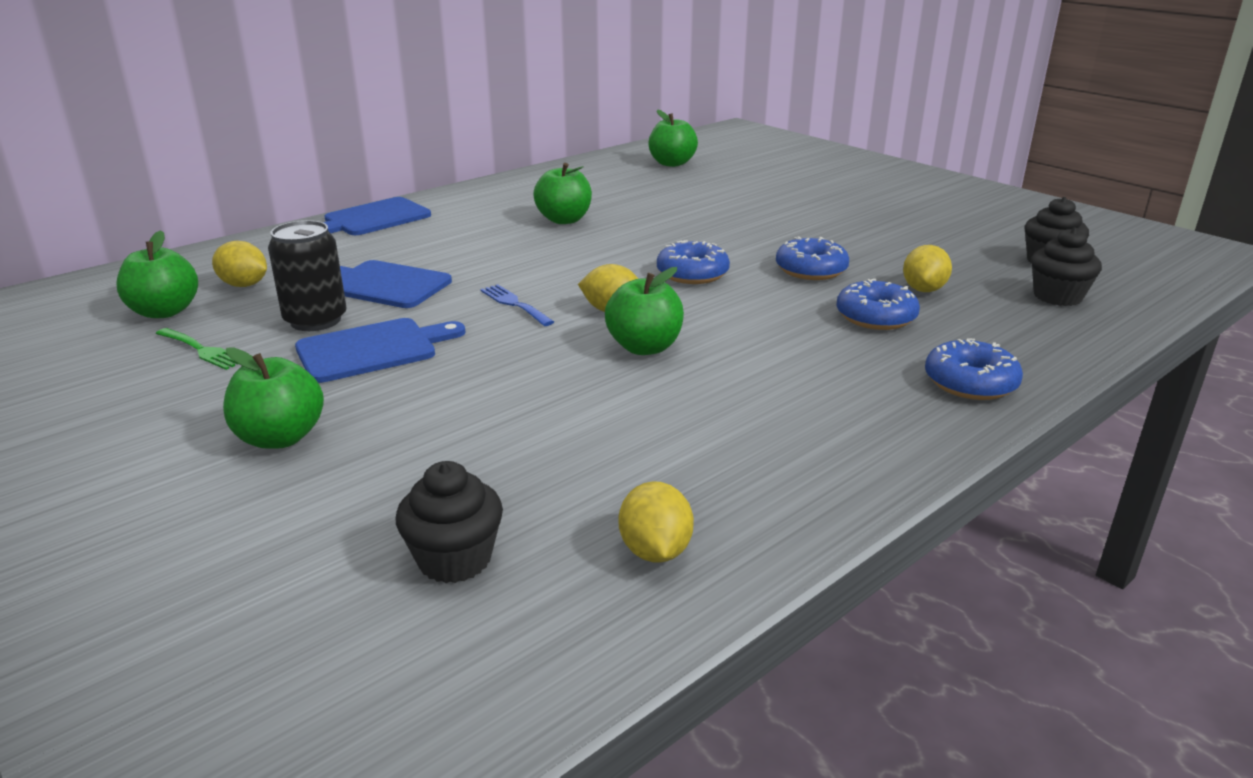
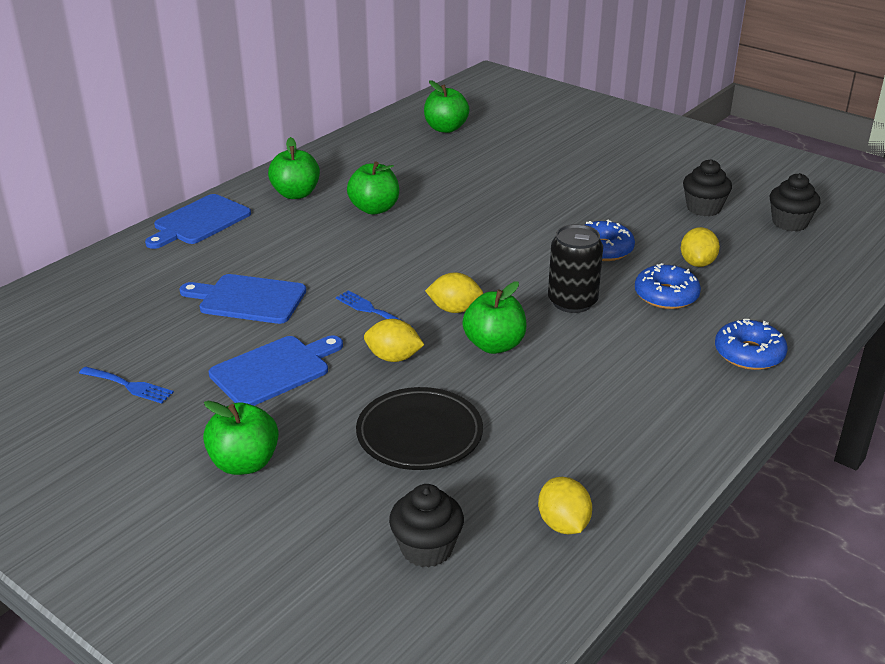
camera: 10 degrees left, 5 degrees up
green apple [116,230,198,318] -> green apple moved to [268,137,320,199]
green fork [156,328,238,370] -> blue fork [79,367,174,404]
yellow lemon [212,241,267,287] -> yellow lemon moved to [364,319,424,362]
black can [268,220,347,331] -> black can moved to [548,224,603,313]
blue donut [657,240,730,284] -> none
black cupcake [1031,228,1102,306] -> black cupcake moved to [683,159,732,216]
none -> black plate [356,387,483,470]

